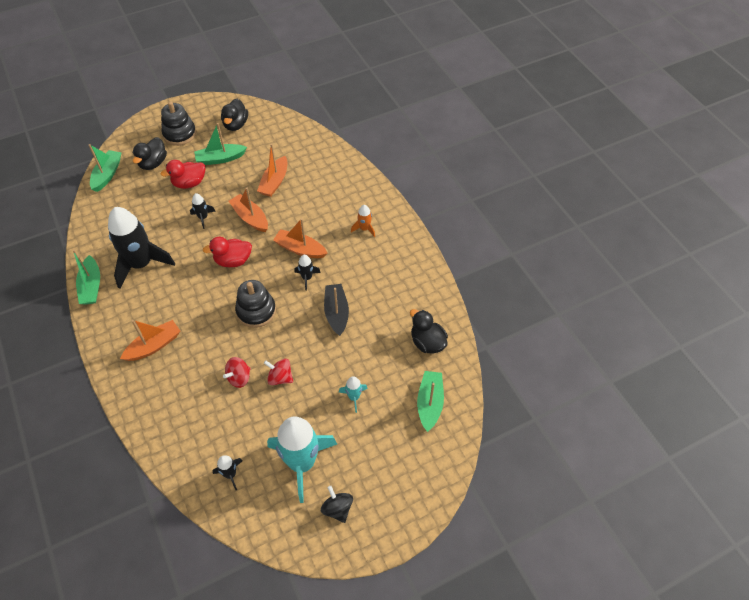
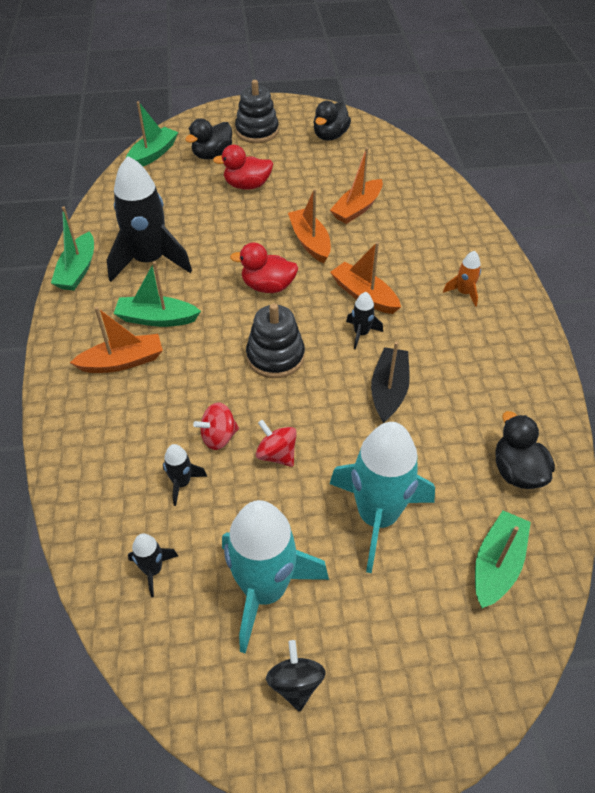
camera: 20 degrees right, 5 degrees down
black rocket [190,193,216,229] -> black rocket moved to [163,444,207,506]
green boat [194,123,247,165] -> green boat moved to [113,262,201,327]
turquoise rocket [339,376,368,413] -> turquoise rocket [330,422,435,573], size x2.27

